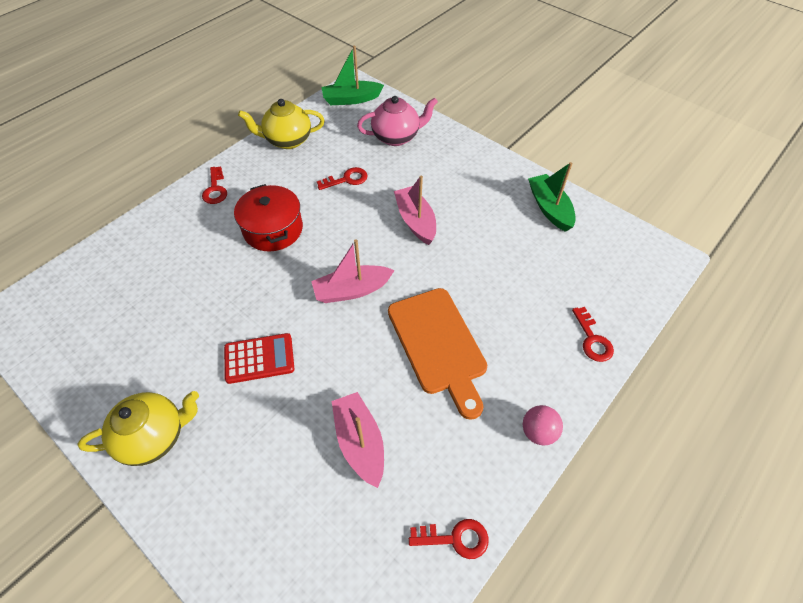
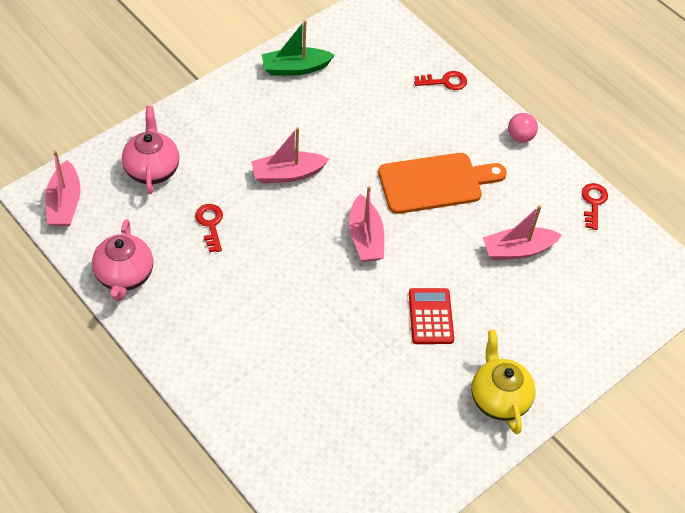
camera: 85 degrees left, 0 degrees up
red key [202,166,227,204] -> none
red pot [234,184,303,251] -> none
yellow teapot [238,99,325,149] -> pink teapot [92,219,153,301]
green boat [322,46,384,105] -> pink boat [45,150,81,226]

